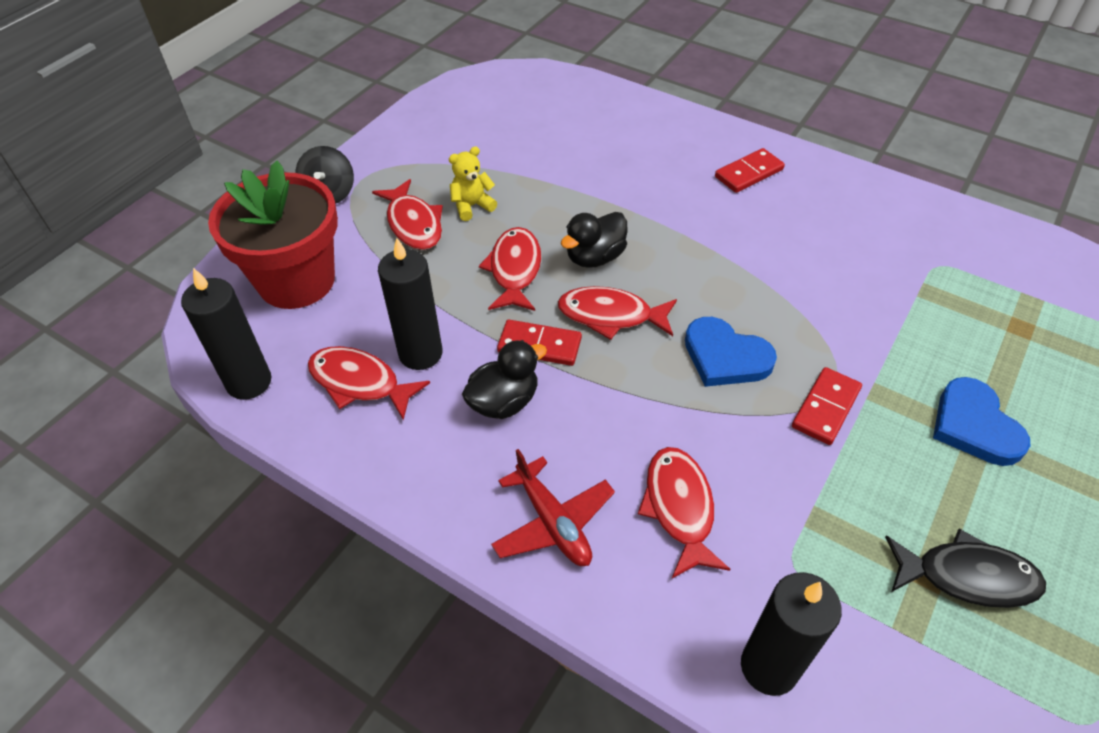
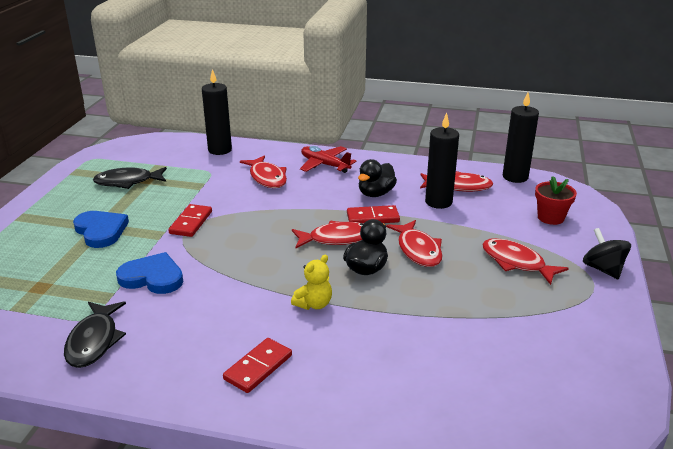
camera: 160 degrees right, 20 degrees down
red flower pot [208,160,338,309] -> red flower pot [535,176,577,225], size x0.50
yellow teddy bear [449,146,497,221] -> yellow teddy bear moved to [291,255,332,310]
blue heart [685,317,777,387] -> blue heart moved to [116,252,183,294]
none -> black fish [64,302,126,368]

